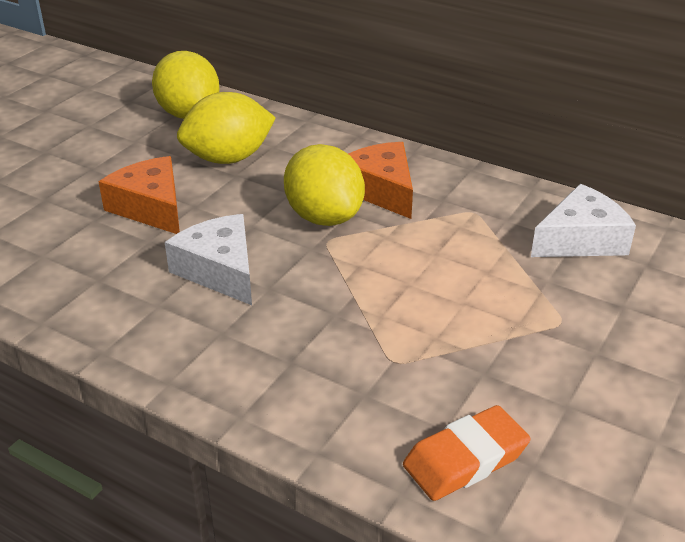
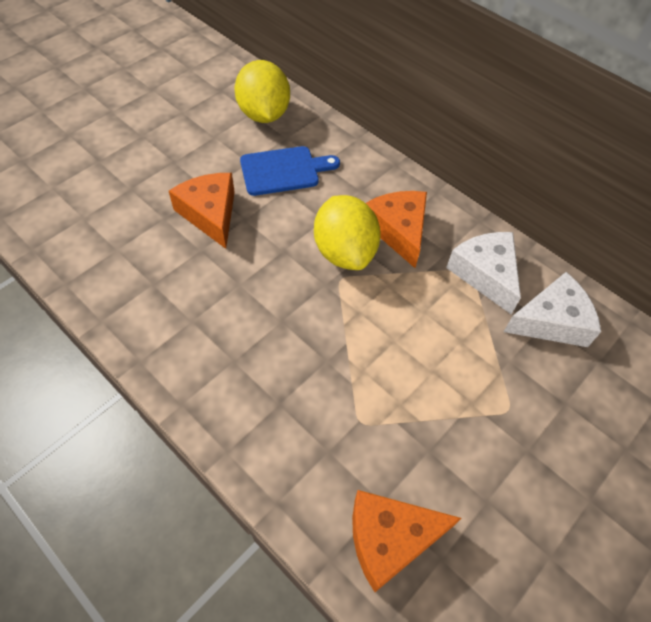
camera: 10 degrees right, 20 degrees up
white cheese [165,214,252,305] -> white cheese moved to [446,232,521,314]
yellow lemon [177,92,276,164] -> blue cutting board [240,146,340,196]
orange eraser [403,405,531,501] -> orange cheese [352,490,461,592]

